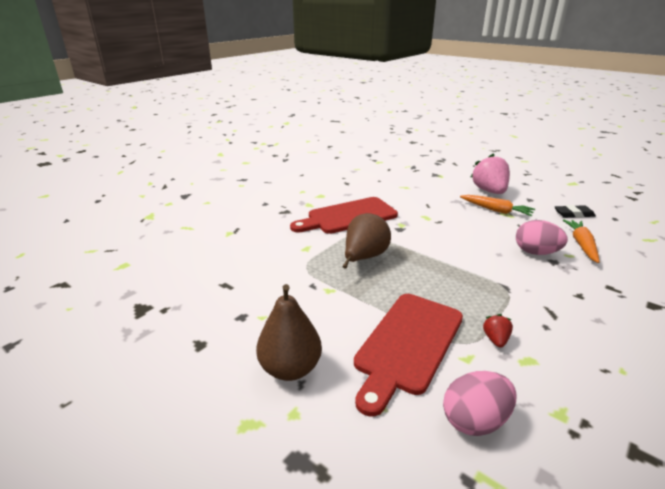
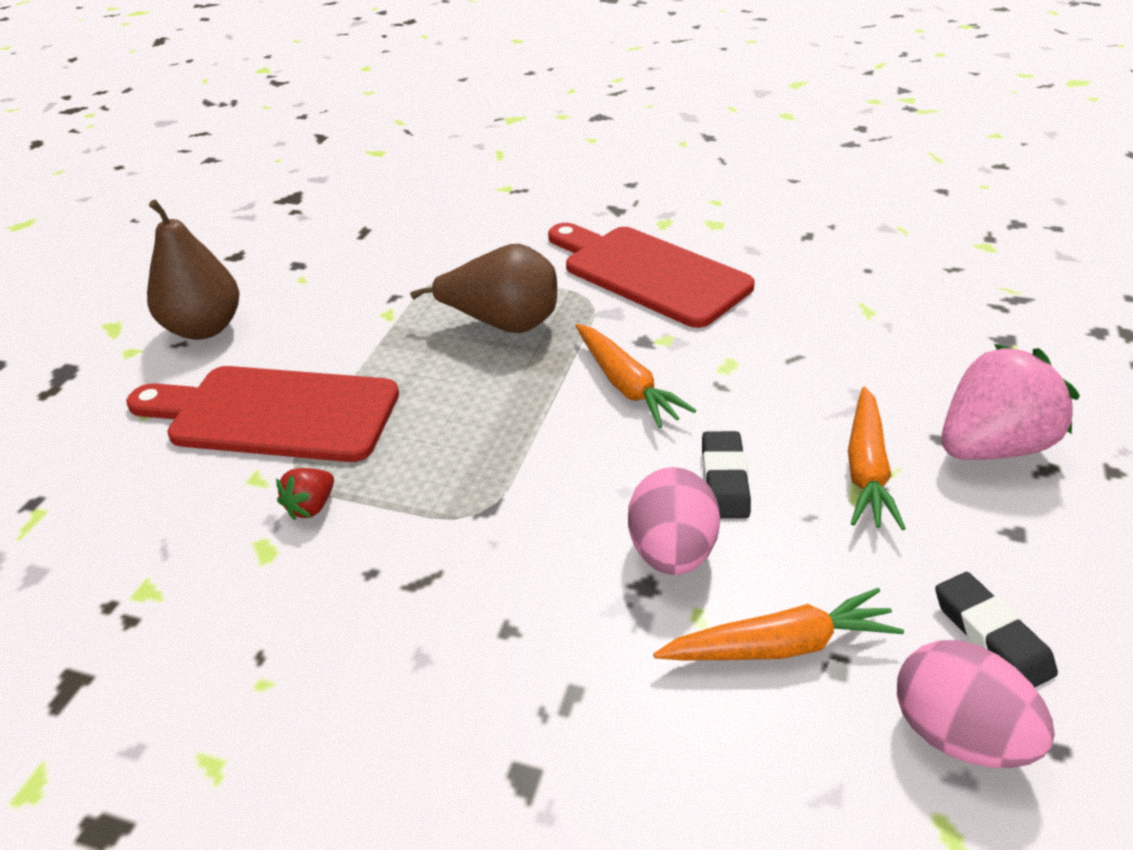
camera: 70 degrees right, 10 degrees up
pink egg [443,371,517,436] -> pink egg moved to [897,640,1055,768]
red strawberry [483,314,513,348] -> red strawberry turned 135 degrees clockwise [276,468,334,520]
none -> orange carrot [576,324,696,428]
none -> black eraser [702,431,751,518]

